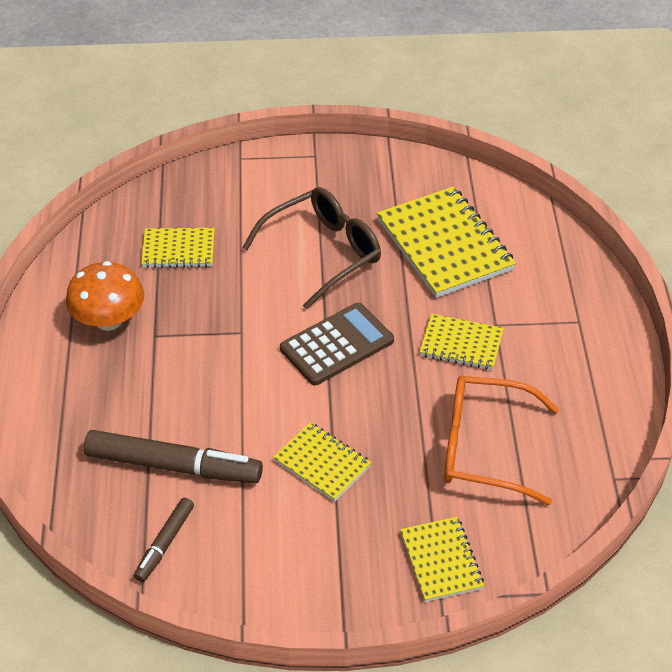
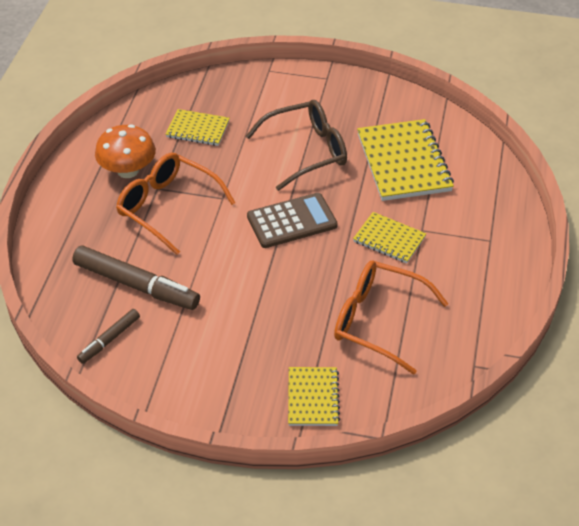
camera: 15 degrees right, 0 degrees up
yellow notebook [273,422,371,502] -> none
none -> orange glasses [116,153,235,255]

